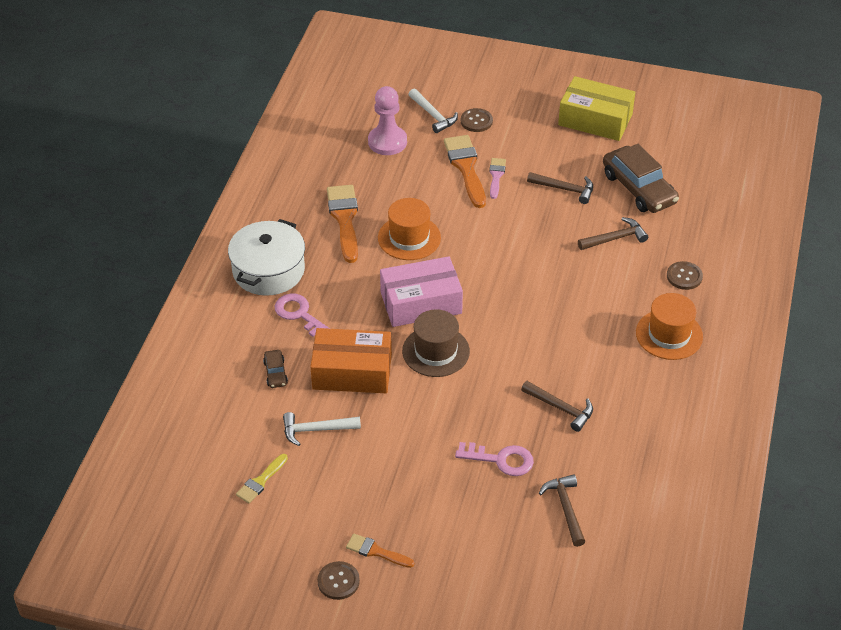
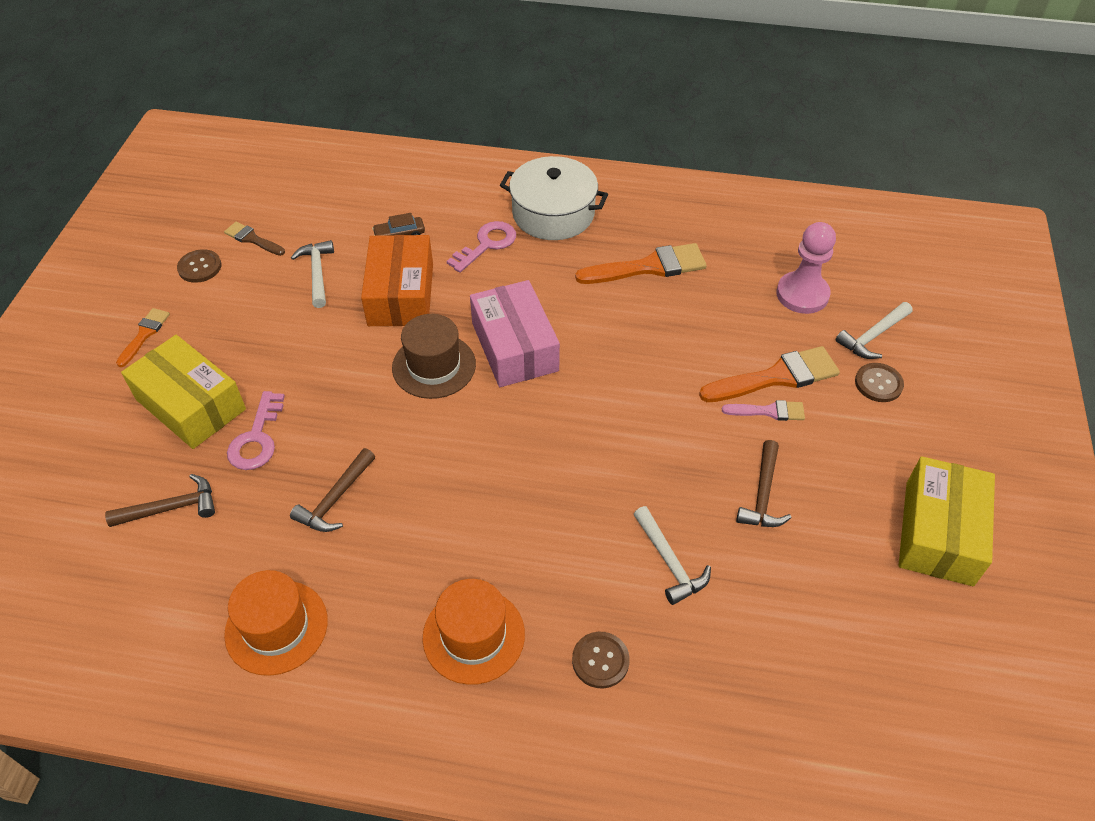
camera: 85 degrees right, 5 degrees up
yellow brush [236,454,288,503] -> brown brush [224,222,285,256]
brown button [317,561,360,600] -> brown button moved to [177,249,221,283]
orange hat [378,198,441,260] -> orange hat moved to [224,570,328,676]
brown hammer [578,217,648,250] -> white hammer [633,506,711,605]
brown car [603,144,679,213] -> none
none -> yellow box [121,335,246,449]

